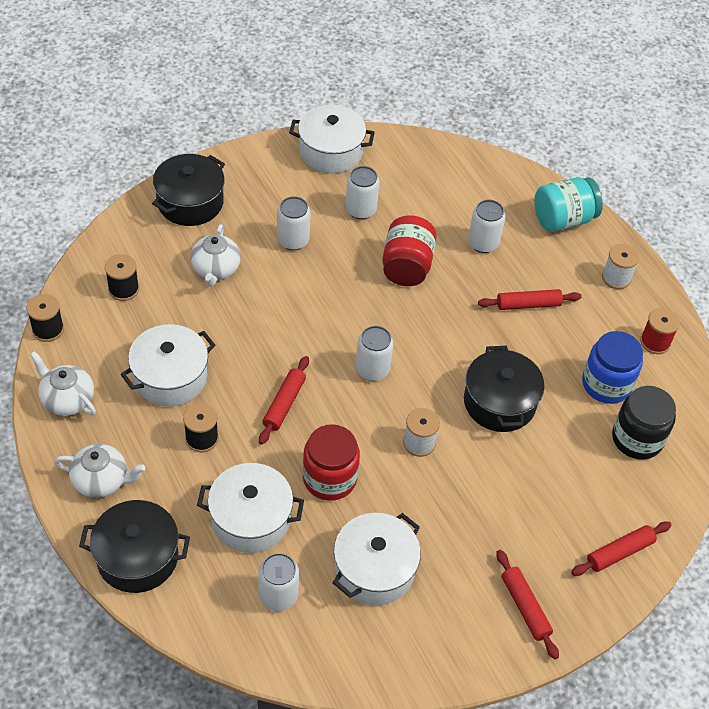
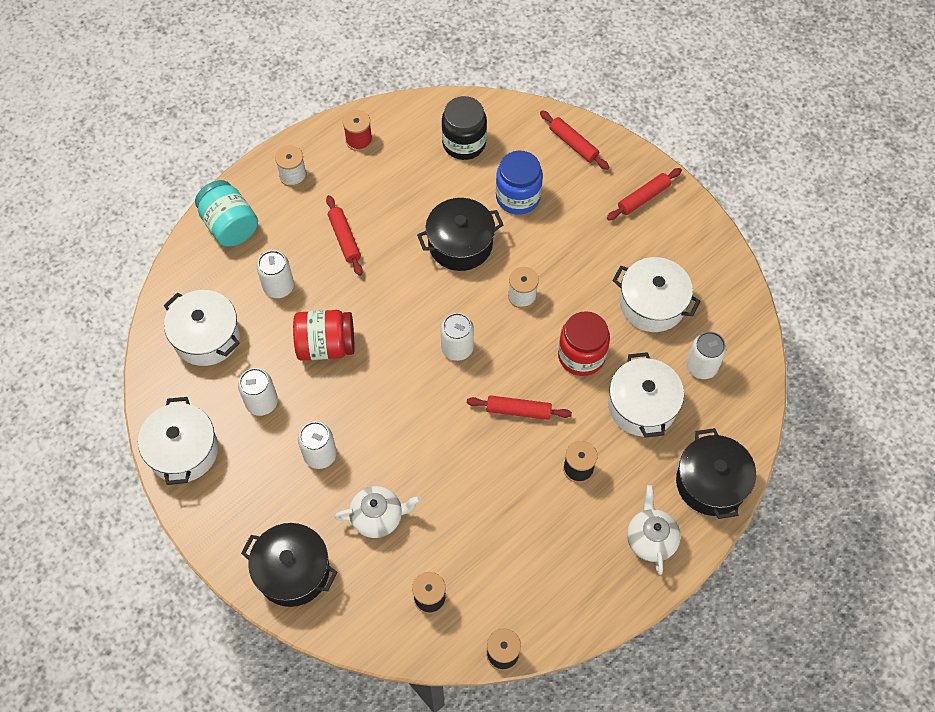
camera: 100 degrees left, 10 degrees up
white teapot [30,351,96,416] -> none
white pot [121,324,215,407] -> white pot moved to [164,290,240,366]
blue jar [582,331,643,404] -> blue jar moved to [496,151,543,215]

